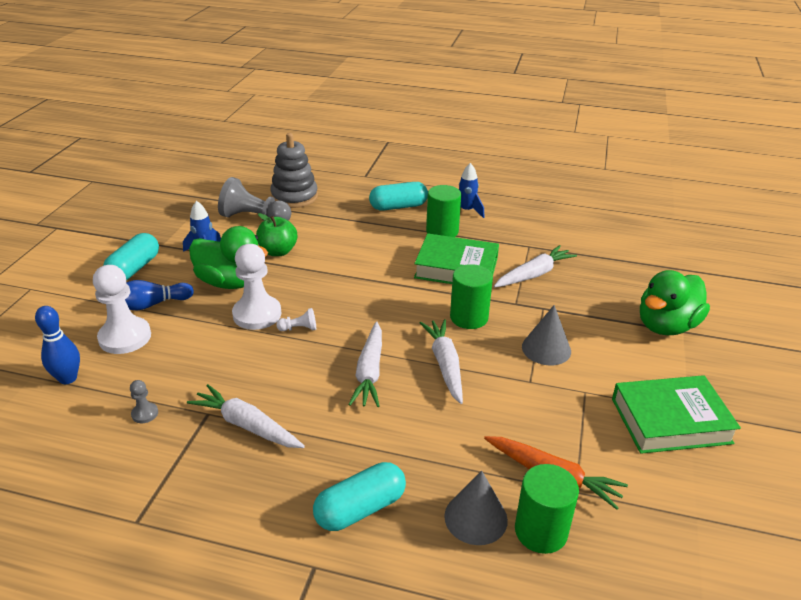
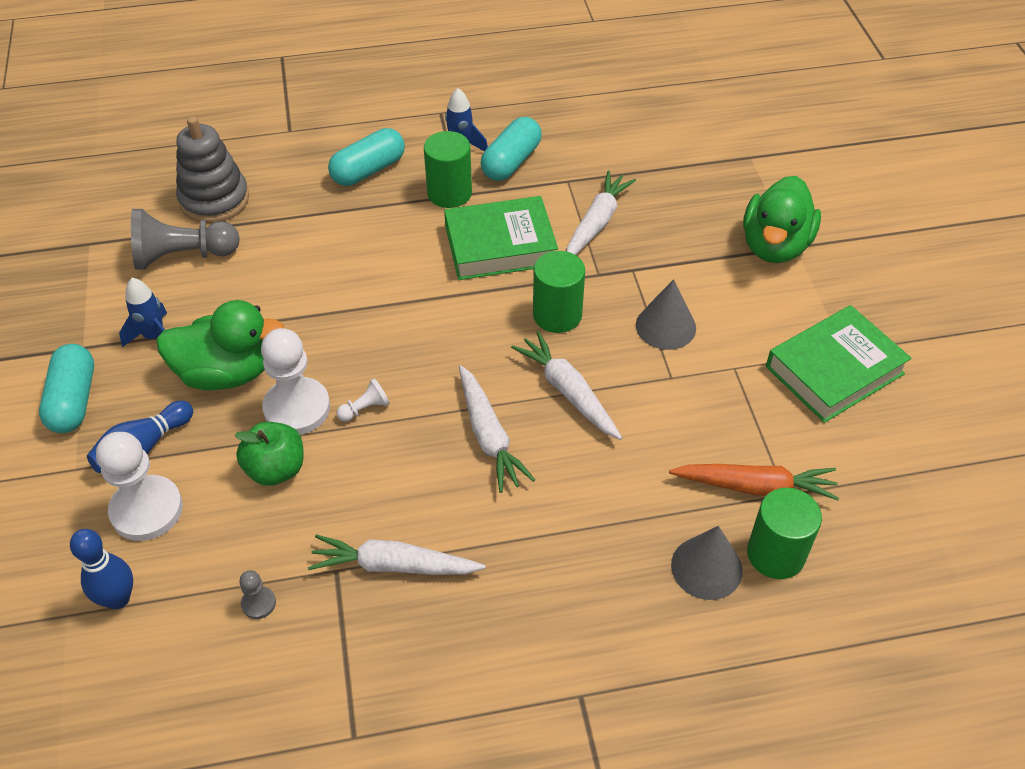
camera: 25 degrees left, 15 degrees up
green apple [256,213,297,256] -> green apple moved to [235,422,304,486]
turquoise capsule [313,462,406,531] -> turquoise capsule moved to [481,117,542,181]

